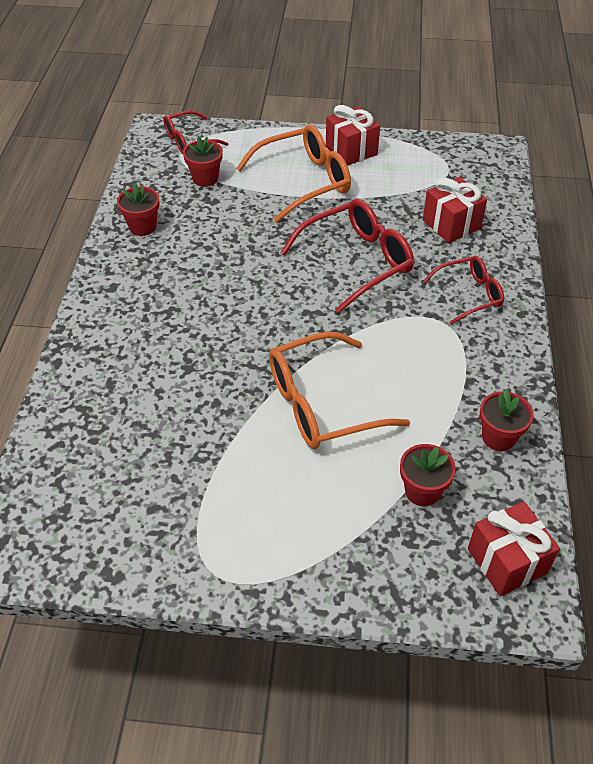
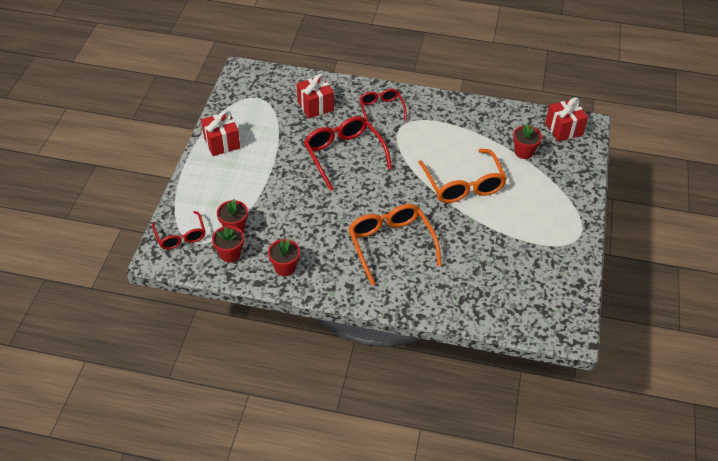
camera: 85 degrees left, 0 degrees up
orange glasses [236,125,351,222] -> orange glasses moved to [348,204,442,286]
red flower pot [480,389,534,451] -> red flower pot moved to [212,226,244,262]

